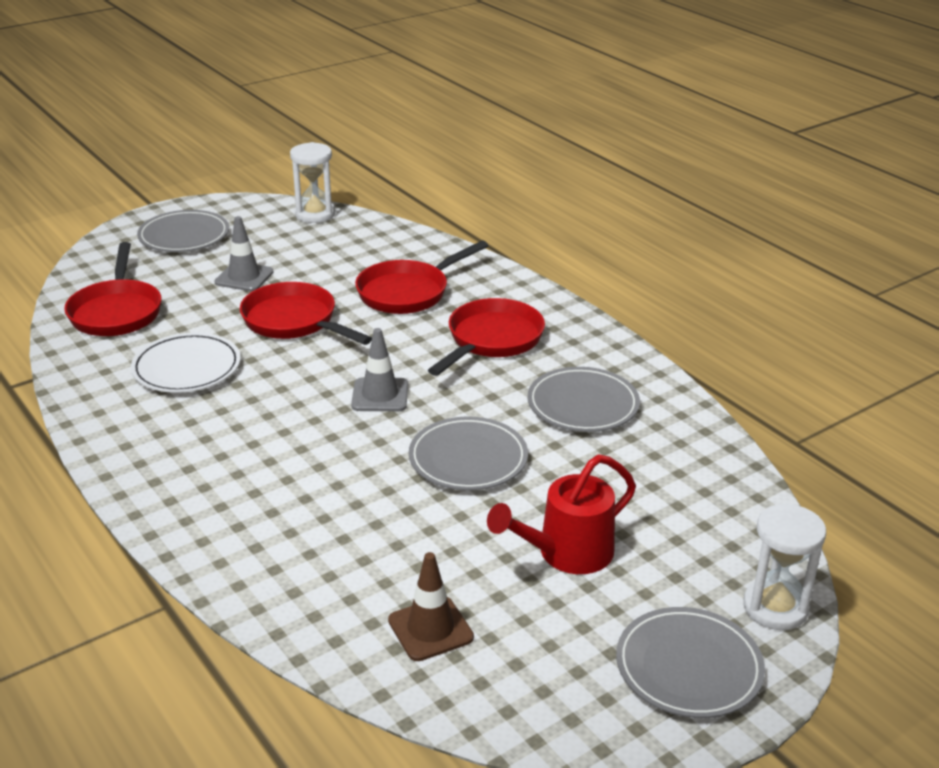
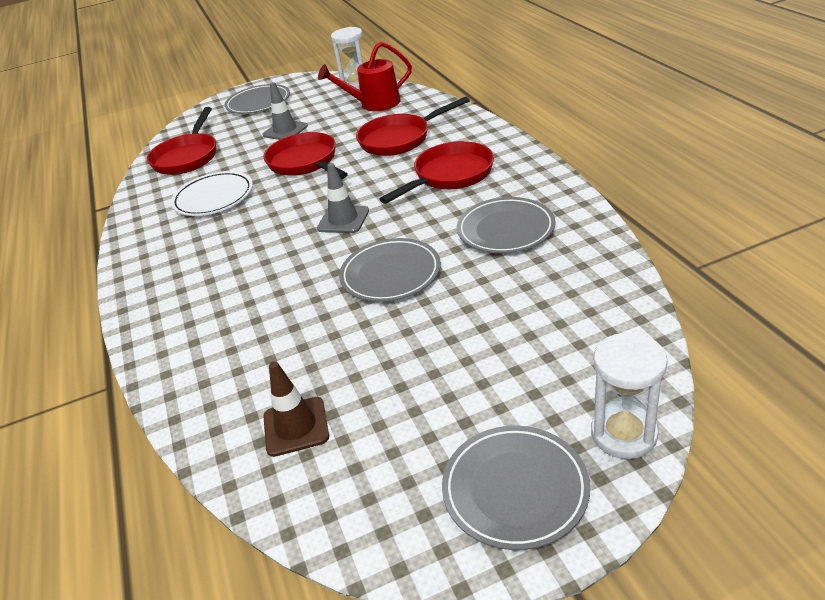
camera: 20 degrees right, 5 degrees up
red watering can [487,454,636,574] -> red watering can moved to [318,42,412,111]

